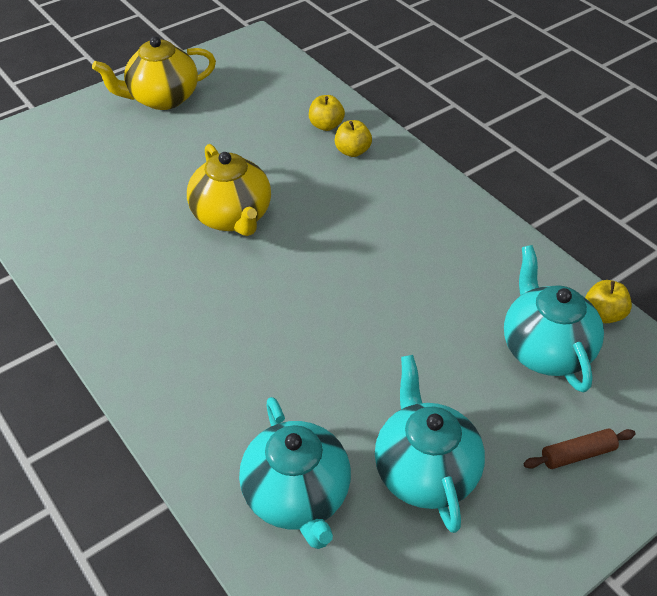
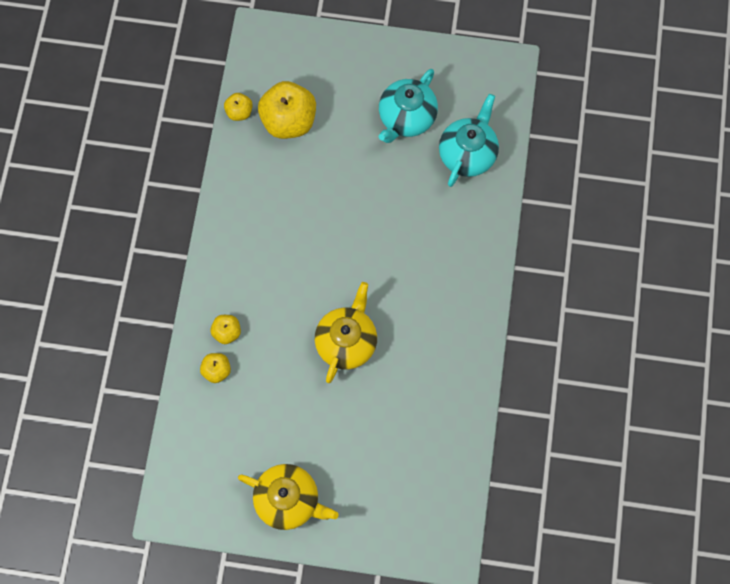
camera: 135 degrees left, 25 degrees up
turquoise teapot [504,245,604,392] -> yellow apple [258,81,316,139]
brown rolling pin [523,429,636,469] -> none

